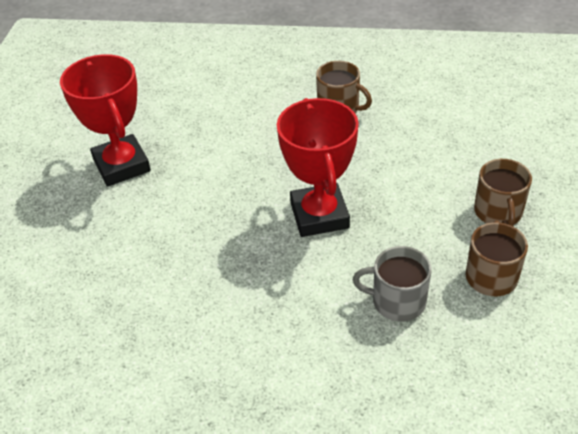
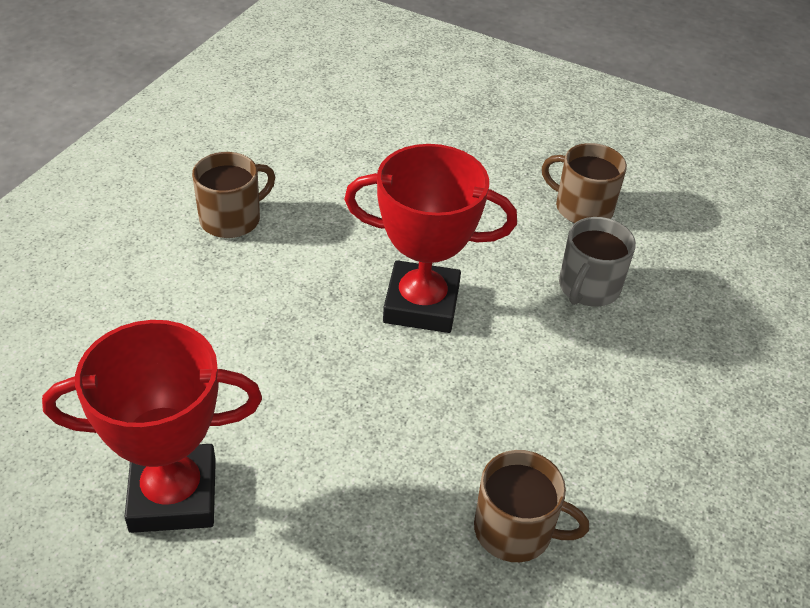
camera: 75 degrees left, 0 degrees up
brown mug [474,159,532,226] -> brown mug moved to [474,450,589,562]

